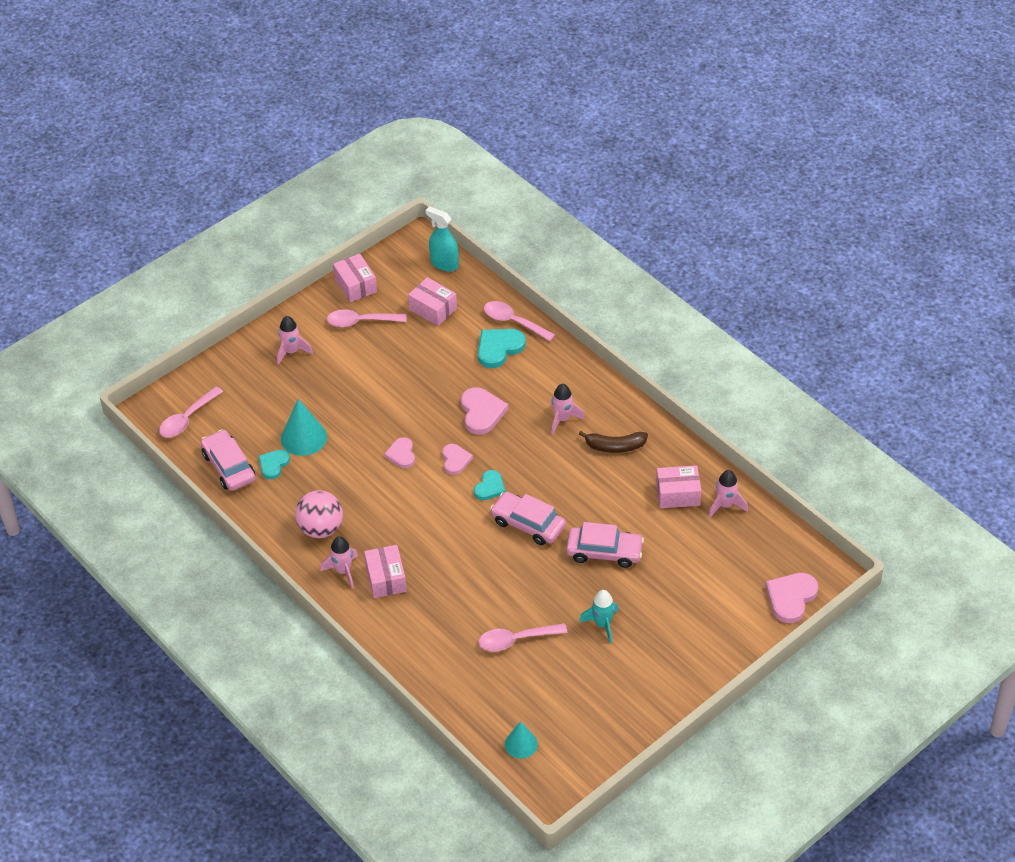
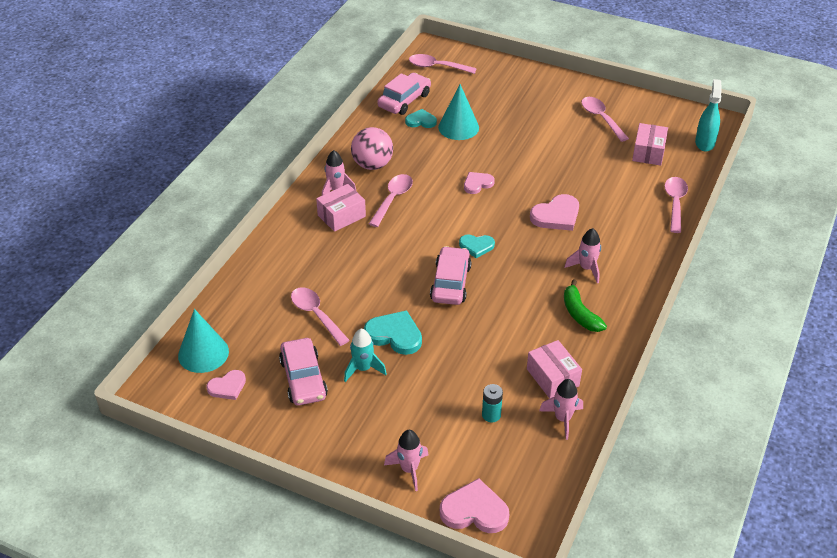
camera: 65 degrees right, 5 degrees down
pink rocket [277,316,313,365] -> pink rocket moved to [384,430,428,491]
pink box [333,254,377,302] -> none
pink heart [442,444,473,475] -> pink heart moved to [206,370,246,400]
turquoise heart [478,329,526,368] -> turquoise heart moved to [364,310,422,355]
turquoise cone [505,721,538,758] -> turquoise cone [178,309,229,373], size x1.57
pink car [566,522,644,568] -> pink car moved to [279,338,328,406]
brown banana [579,431,648,453] -> green banana [564,279,607,332]
none -> pink spoon [369,174,413,227]
none -> turquoise battery [482,384,503,422]

